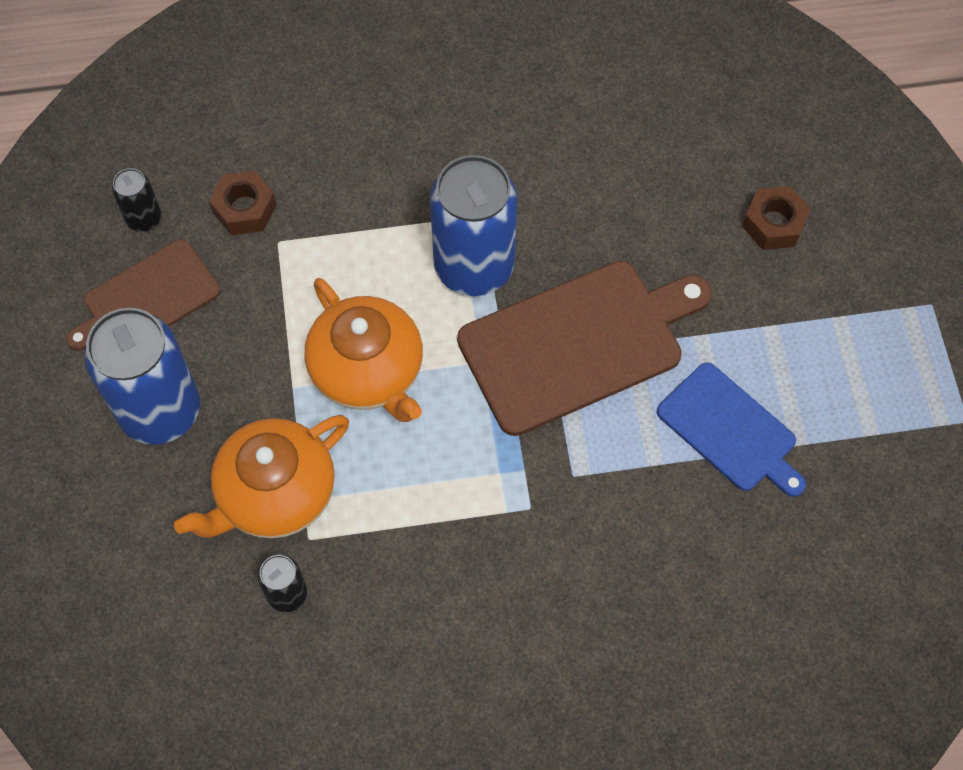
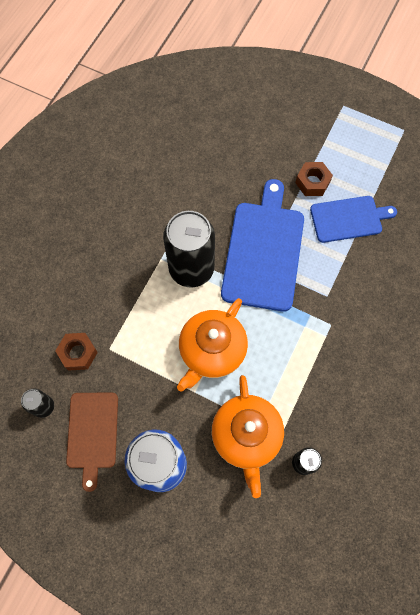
camera: 55 degrees left, 5 degrees up
orange teapot [304,278,423,422] -> orange teapot turned 120 degrees clockwise [177,298,248,392]
blue can [430,155,517,296] -> black can [163,211,215,288]
brown cutting board [457,261,712,436] -> blue cutting board [221,179,304,312]
brown nut [742,186,810,250] -> brown nut moved to [295,162,333,196]

